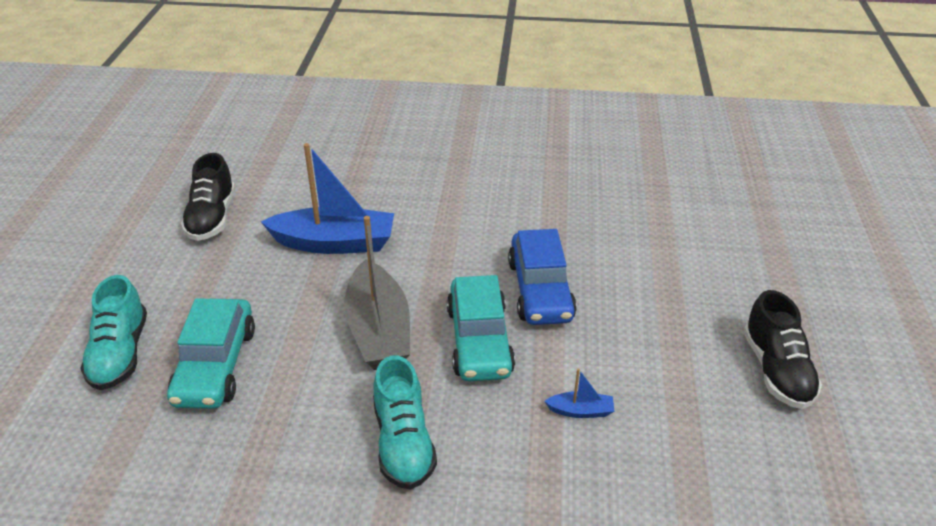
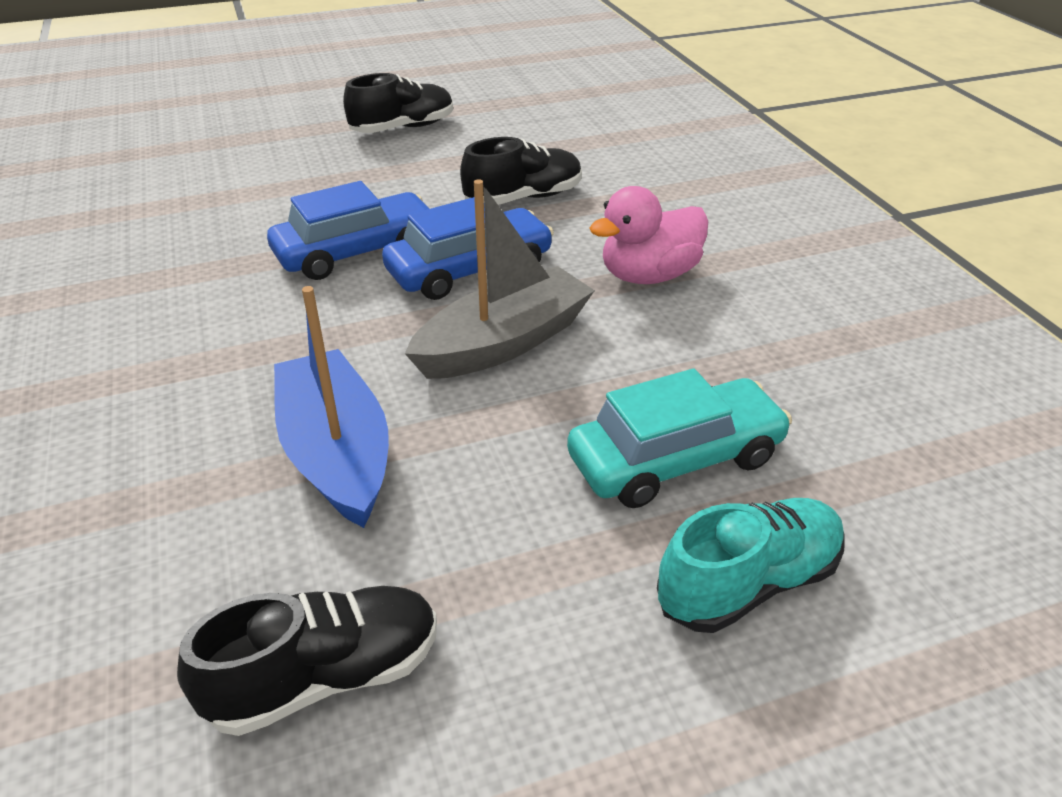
camera: 115 degrees left, 0 degrees up
turquoise shoe [373,355,437,490] -> pink duck [589,186,709,284]
turquoise car [447,275,515,381] -> blue car [382,197,554,300]
blue boat [545,369,614,418] -> black shoe [460,137,582,205]

